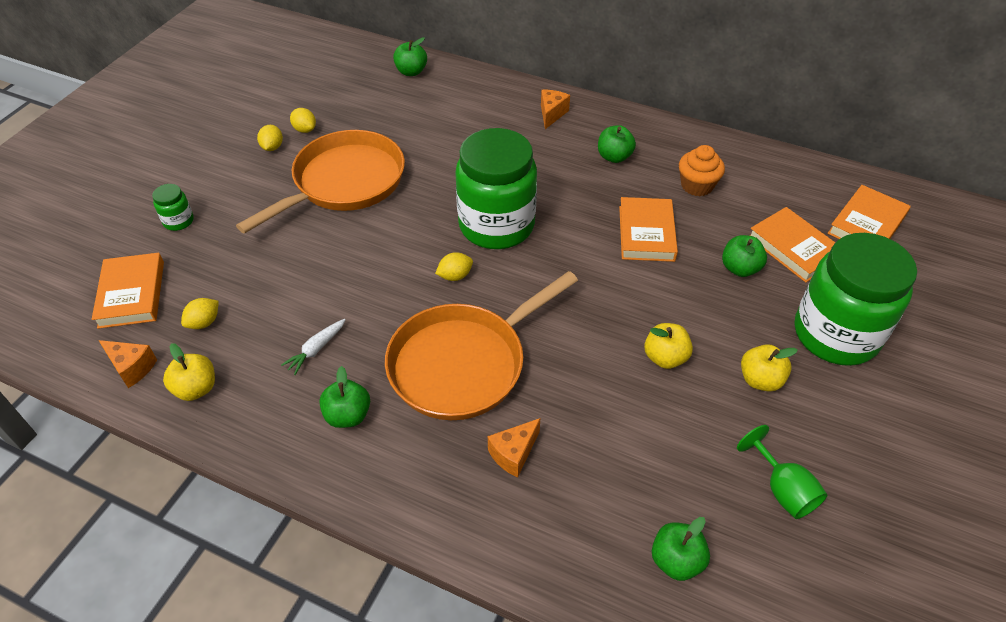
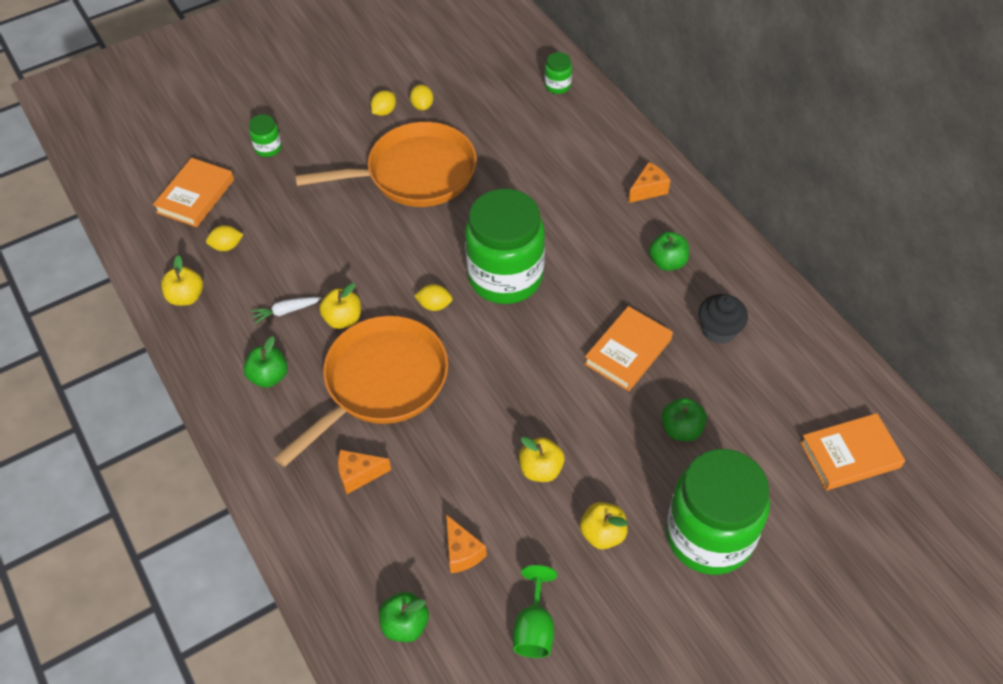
camera: 35 degrees right, 5 degrees up
orange cheese [99,340,157,388] -> orange cheese moved to [446,514,487,573]
orange pan [385,271,578,420] -> orange pan turned 135 degrees clockwise [275,316,448,467]
green apple [393,37,427,76] -> green jar [545,52,572,94]
orange cupcake [679,145,725,196] -> black cupcake [699,294,748,344]
orange book [750,207,836,283] -> none
none -> yellow apple [319,283,361,329]

